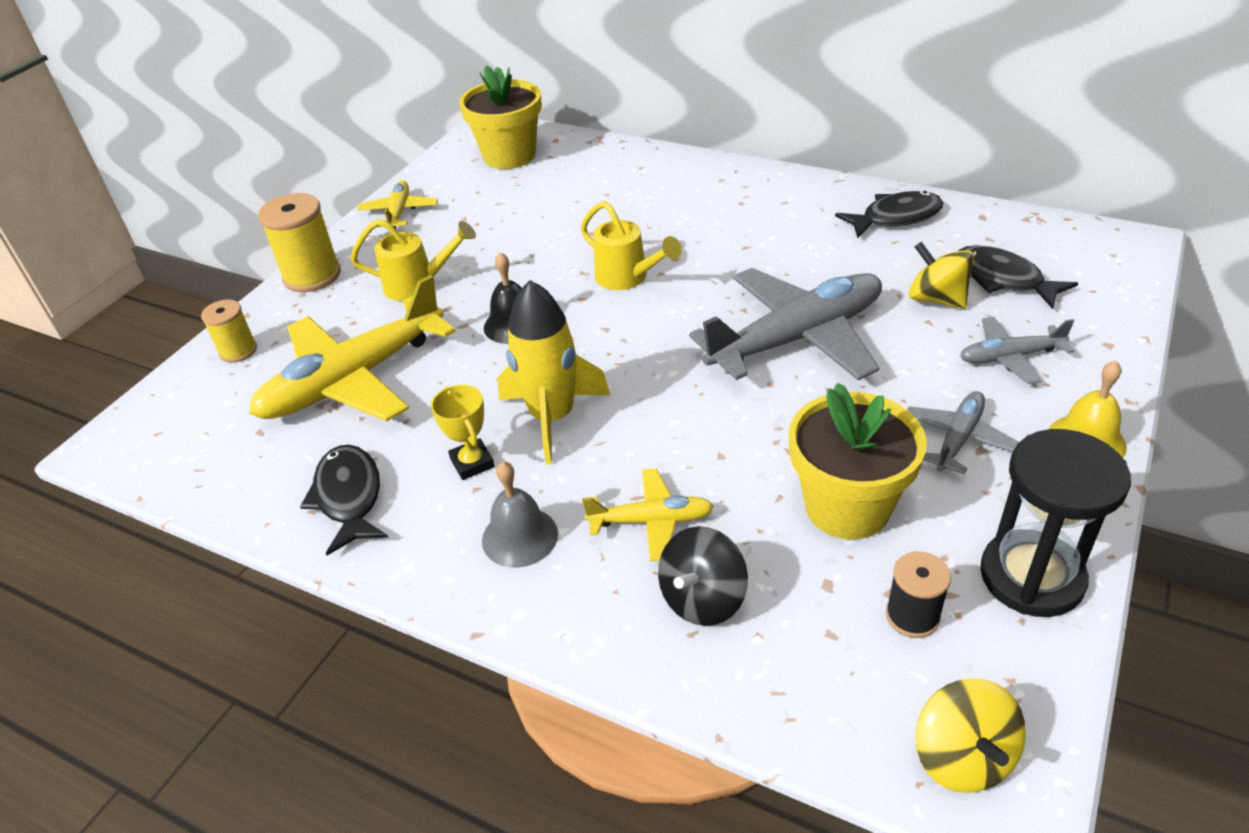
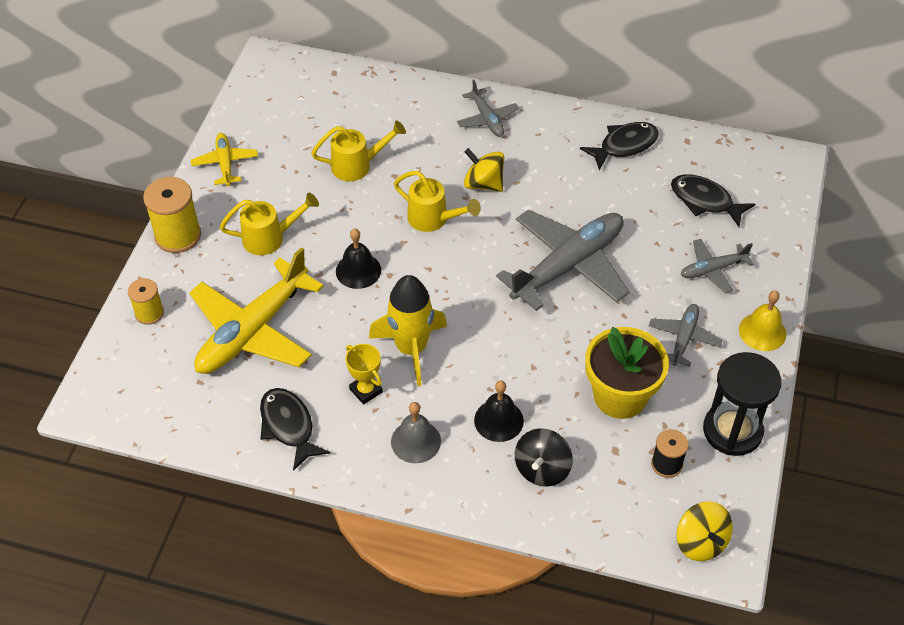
camera: 15 degrees left, 10 degrees up
yellow flower pot [459,66,542,169] -> none
yellow plane [582,469,714,561] -> black bell [474,381,524,442]
yellow spinning top [909,242,974,309] -> yellow spinning top moved to [464,148,504,192]
none -> yellow watering can [311,120,406,181]
none -> grey plane [457,80,519,137]

